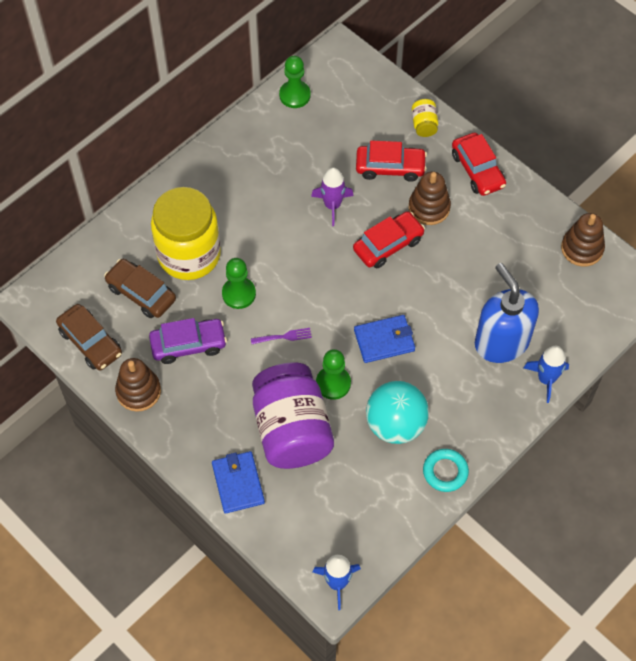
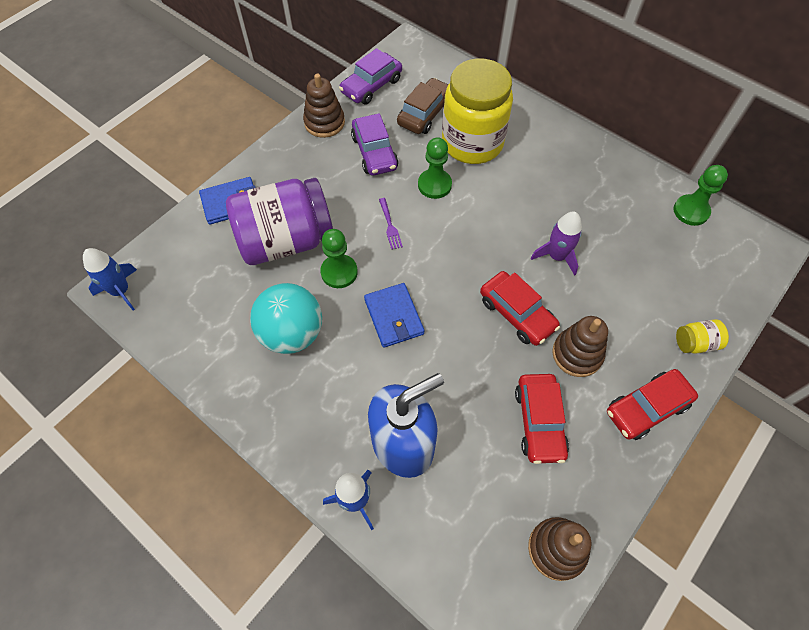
camera: 85 degrees right, 0 degrees up
brown car [56,304,122,371] -> purple car [339,48,402,104]
red car [356,140,427,182] -> red car moved to [515,374,569,464]
turquoise ring [423,449,469,492] -> none

